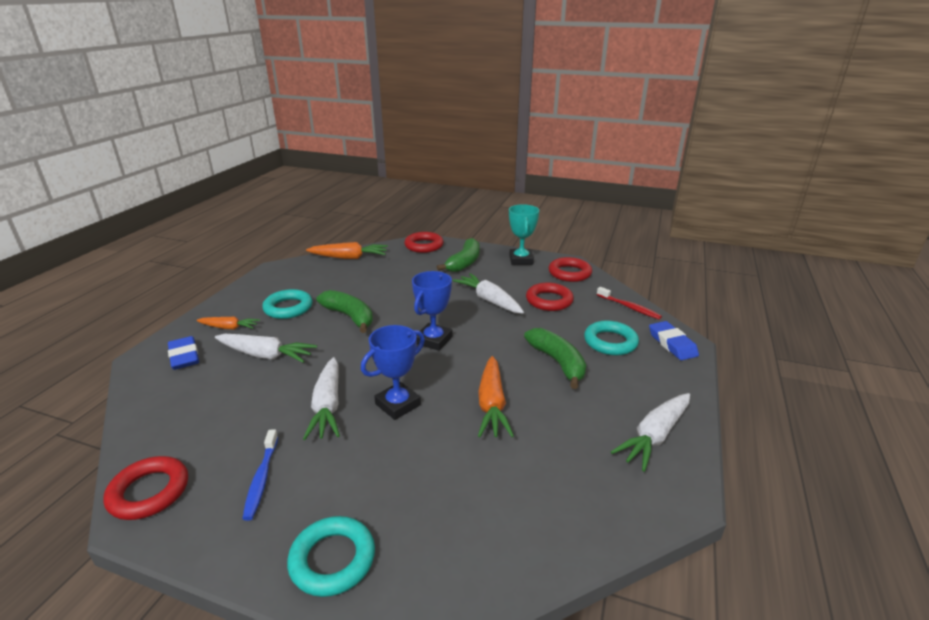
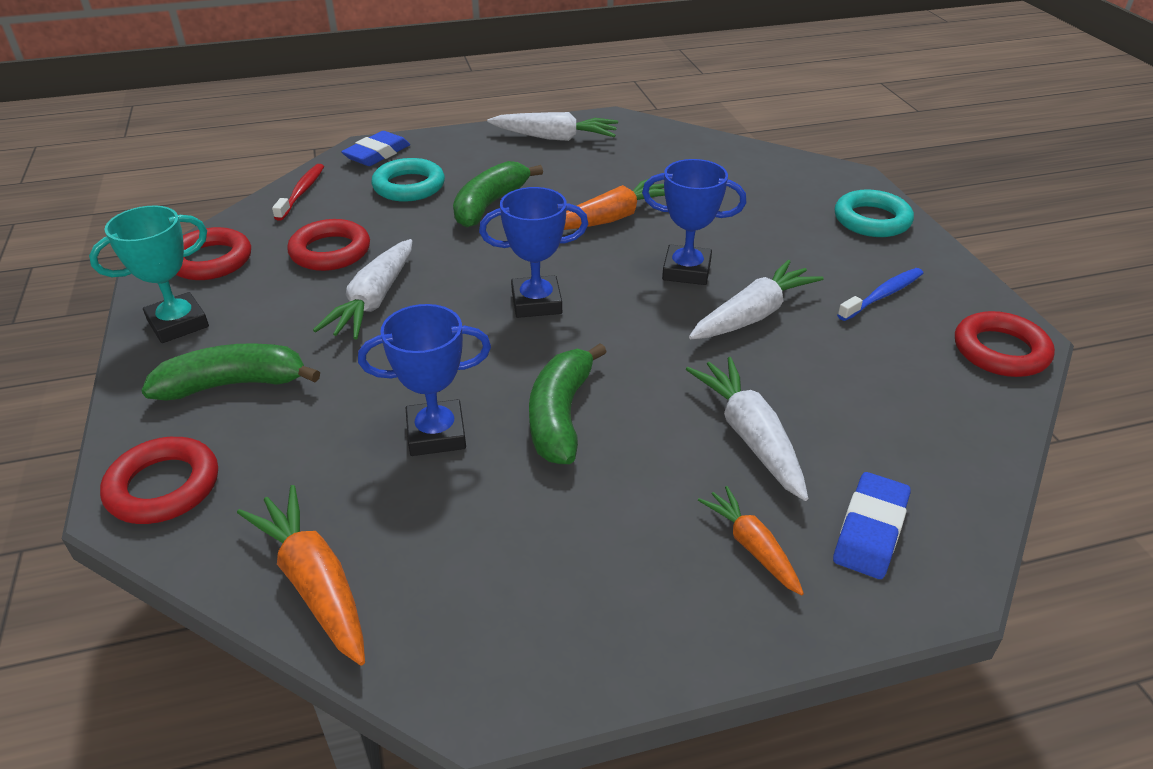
camera: 125 degrees left, 10 degrees up
turquoise ring [262,289,312,319] -> none
none -> blue trophy [358,304,491,456]

